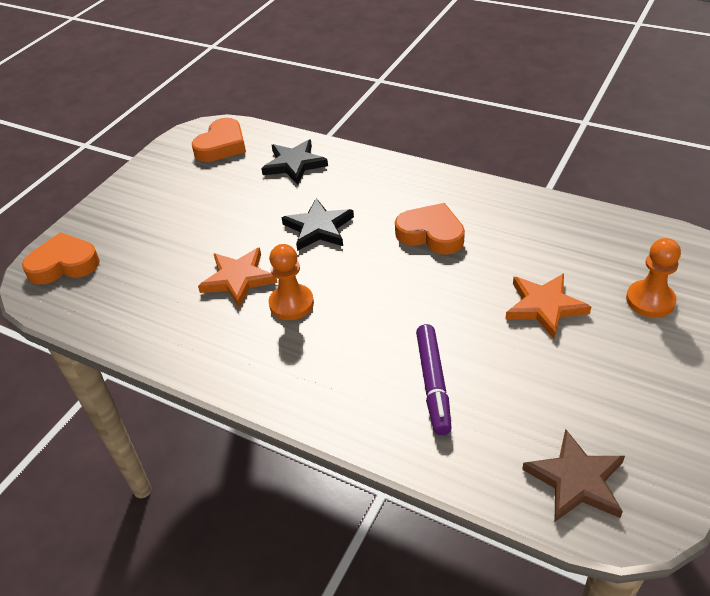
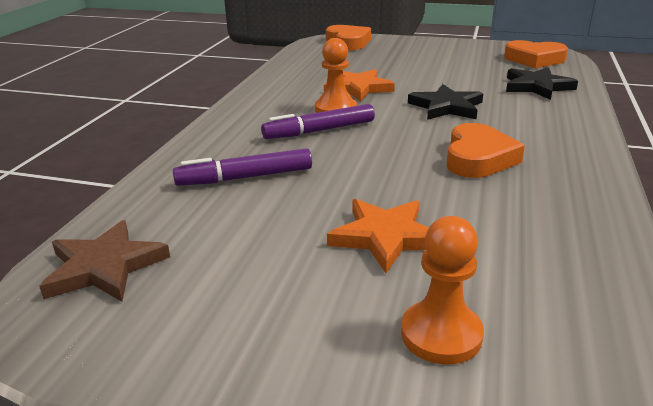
camera: 75 degrees right, 15 degrees down
none -> purple marker [261,104,375,139]

